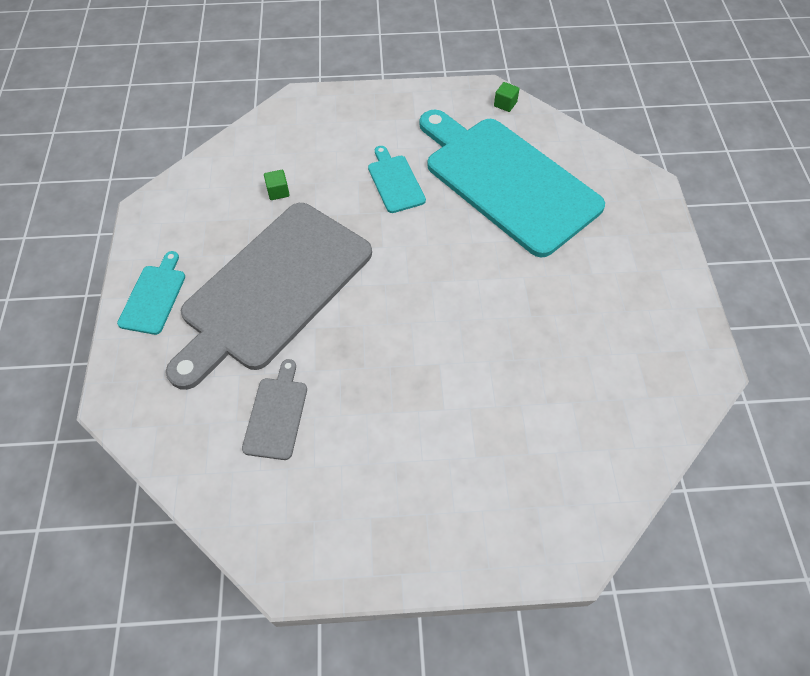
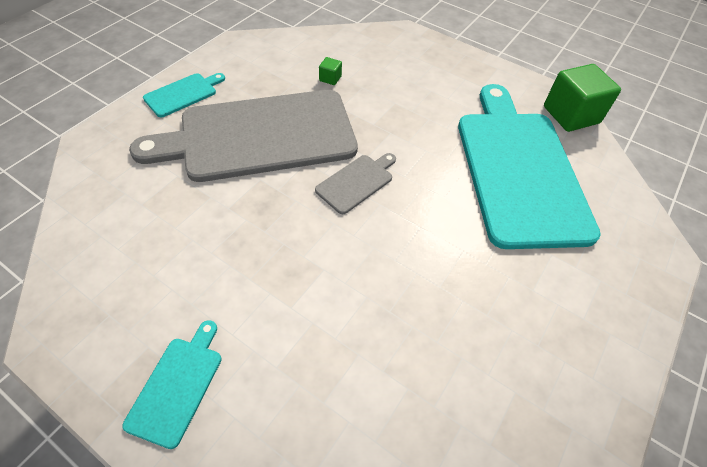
camera: 35 degrees right, 5 degrees down
grey cutting board [242,359,307,460] -> grey cutting board moved to [315,153,396,214]
turquoise cutting board [368,146,426,213] -> turquoise cutting board moved to [122,320,222,449]
green cube [494,82,520,112] -> green cube [544,64,621,132], size x2.33

